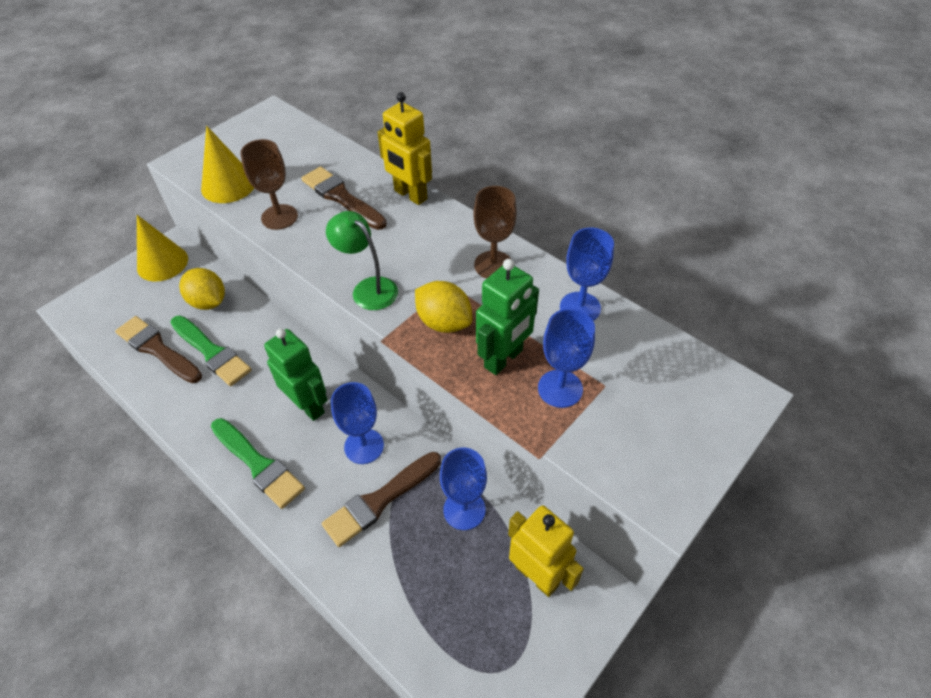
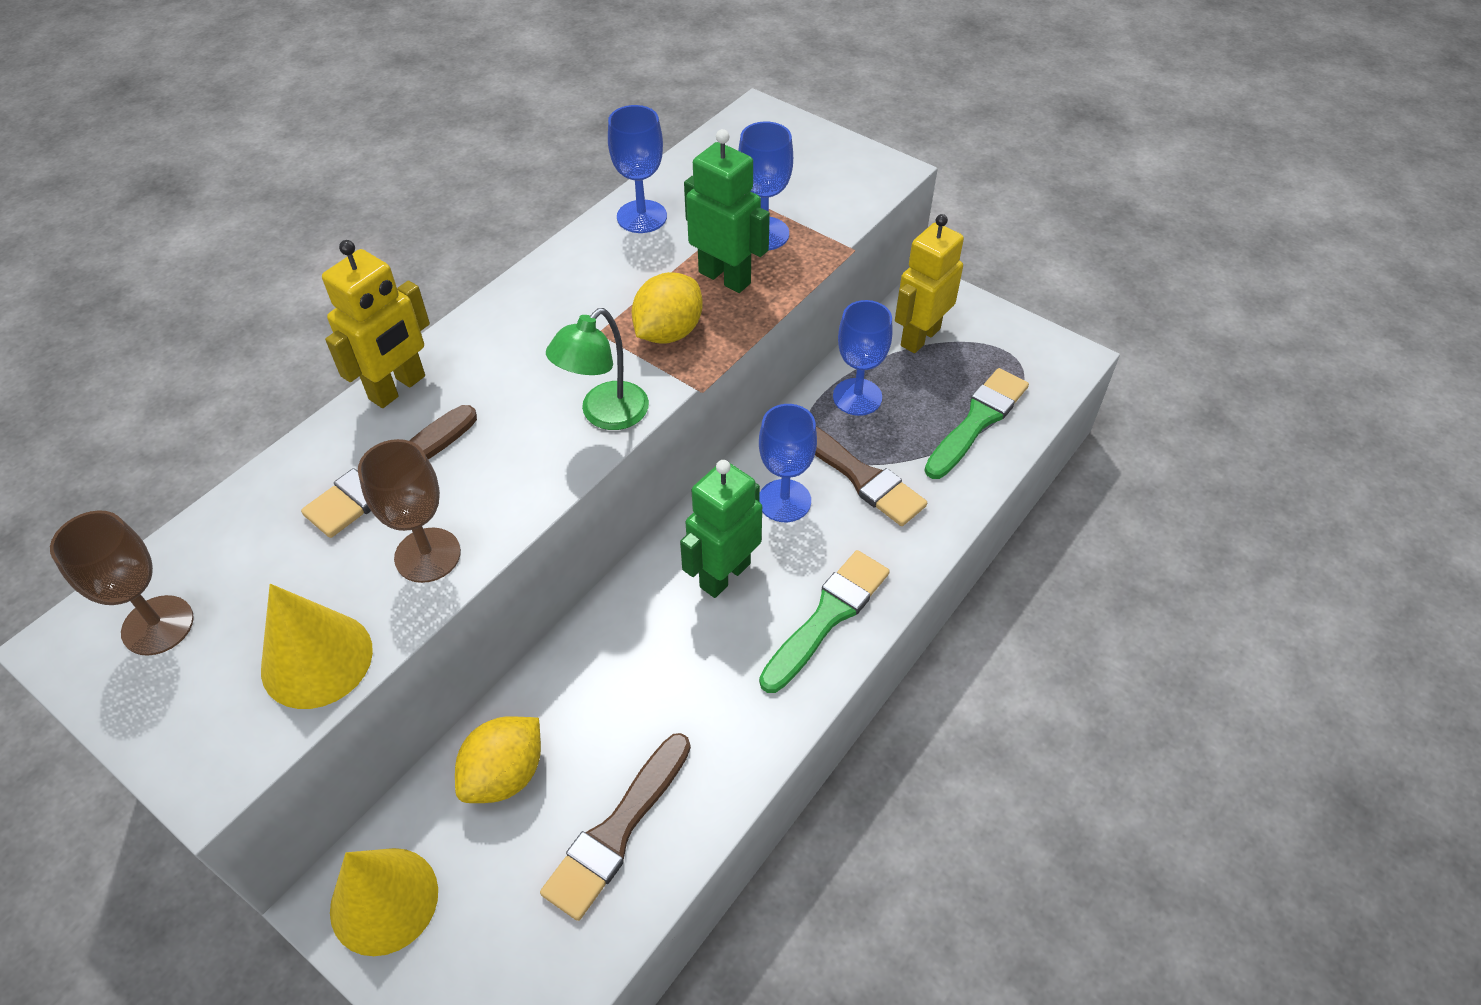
camera: 95 degrees left, 0 degrees up
green brush [170,315,252,386] -> green brush moved to [924,368,1029,479]
brown goblet [473,186,517,278] -> brown goblet moved to [50,510,194,656]

